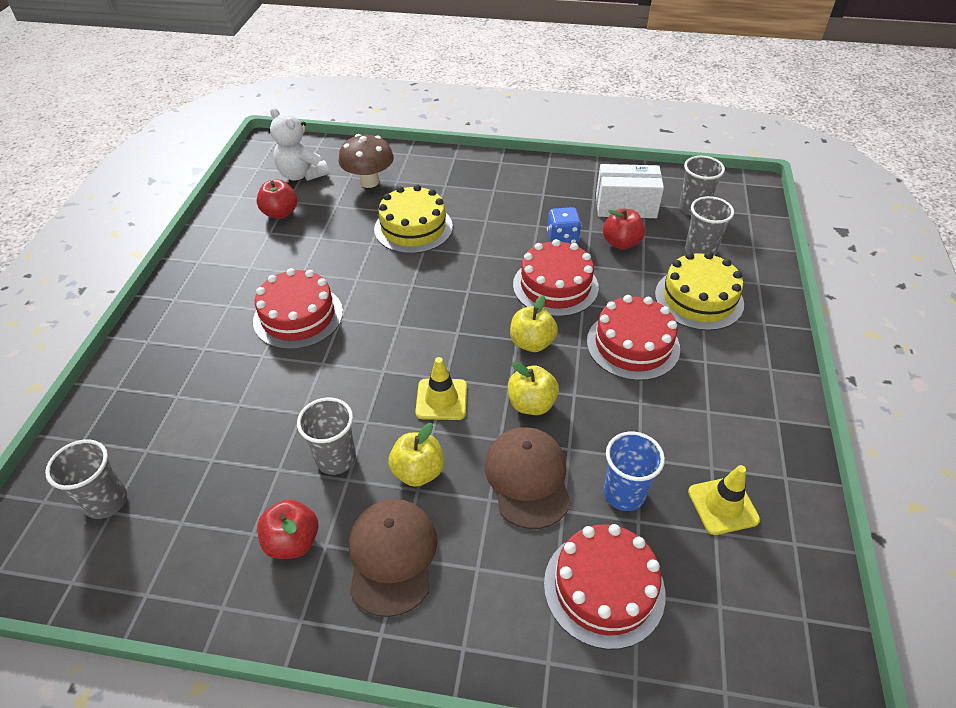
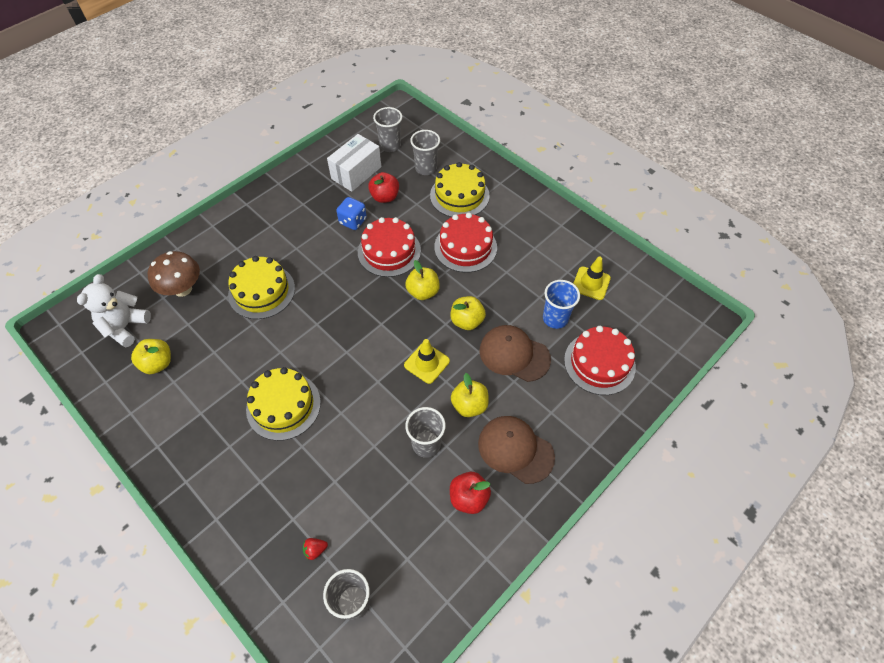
camera: 55 degrees left, 10 degrees up
red cake [253,268,343,350] -> yellow cake [246,367,321,441]
red apple [256,179,297,219] -> yellow apple [131,339,171,374]
white teddy bear [270,107,329,181] -> white teddy bear turned 120 degrees clockwise [77,274,151,347]
none -> red strawberry [303,538,328,560]

